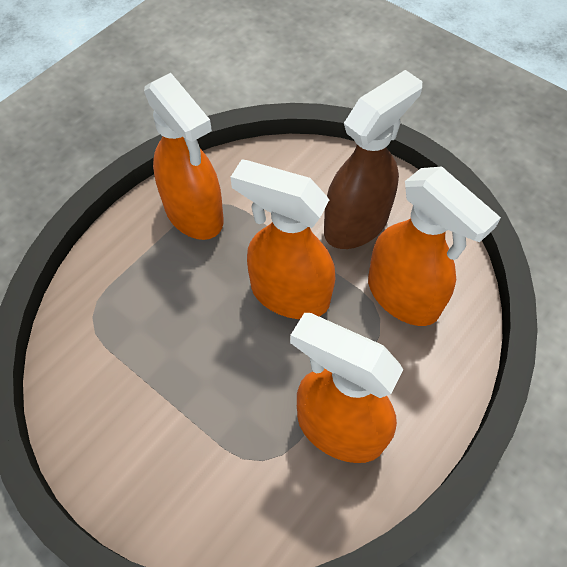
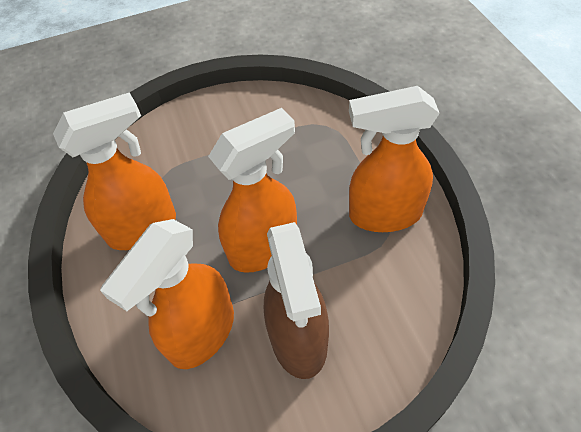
camera: 125 degrees right, 5 degrees down
orange spray bottle [368,166,501,326] -> orange spray bottle turned 45 degrees counterclockwise [100,219,234,369]

